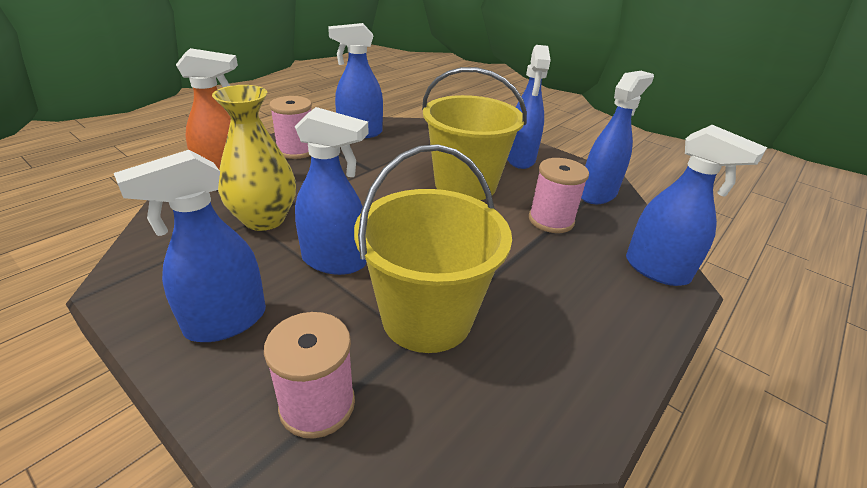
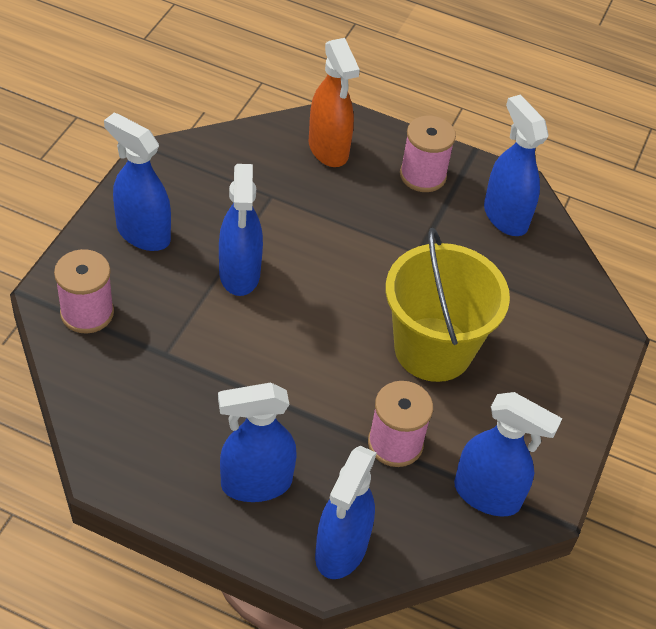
camera: 70 degrees right, 15 degrees up
yellow vase [212,85,296,231] -> none
yellow bucket [354,144,512,353] -> none
blue spray bottle [507,45,551,169] -> blue spray bottle moved to [218,383,296,502]

